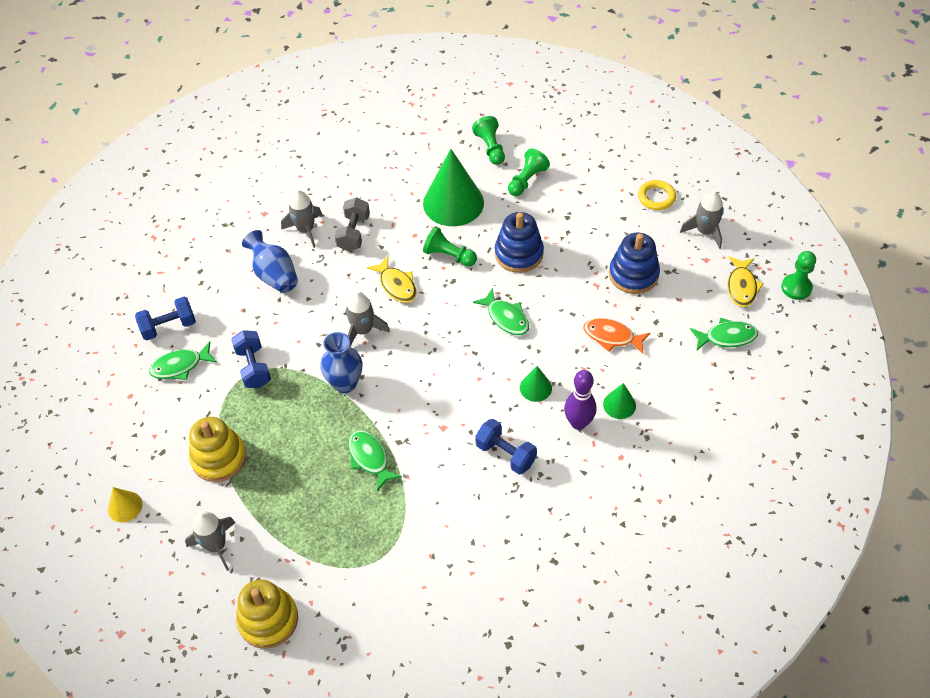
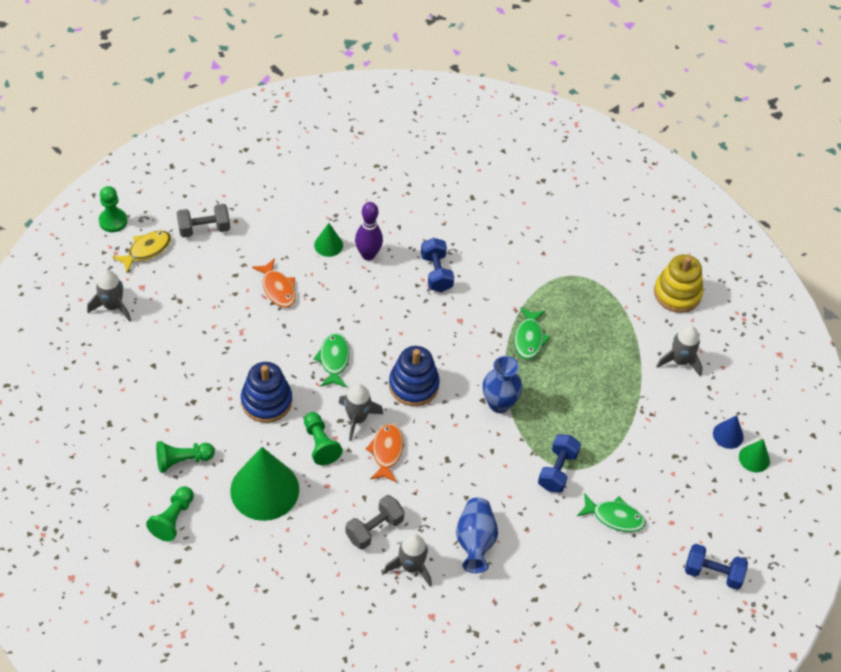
camera: 145 degrees left, 0 degrees up
yellow cone [108,487,142,522] -> blue cone [713,415,744,449]
blue dumbbell [135,297,196,340] -> blue dumbbell moved to [685,544,748,590]
yellow stacking toy [189,417,246,482] -> none
grey rocket [346,292,390,347] -> grey rocket moved to [339,384,383,441]
yellow fish [367,256,417,303] -> orange fish [365,423,404,482]
green cone [520,366,552,402] -> green cone moved to [739,439,770,472]
blue stacking toy [609,233,660,294] -> blue stacking toy moved to [389,346,440,406]
yellow ring [638,180,676,210] -> none
green fish [690,318,758,351] -> grey dumbbell [177,204,230,238]

